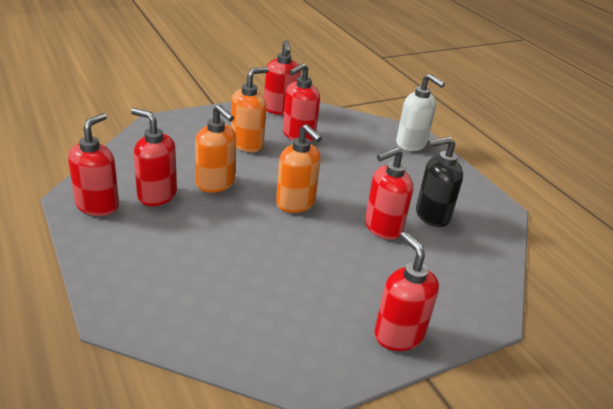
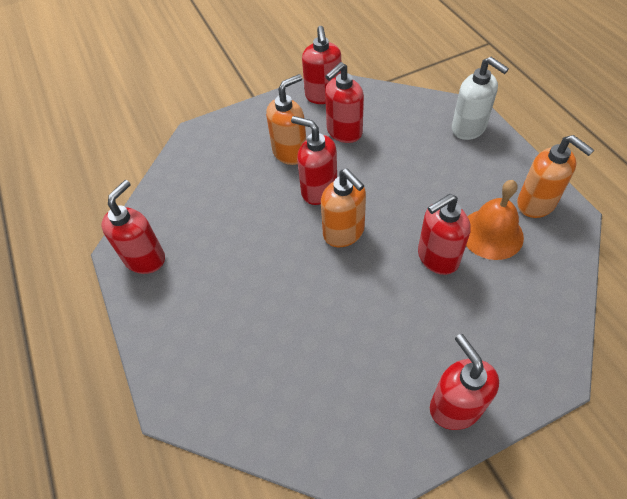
camera: 10 degrees right, 20 degrees up
red soap dispenser [131,108,177,206] -> red soap dispenser moved to [291,116,337,205]
orange soap dispenser [195,104,236,193] -> orange soap dispenser moved to [517,135,594,218]
black soap dispenser [416,137,463,227] -> orange bell [466,180,524,260]

